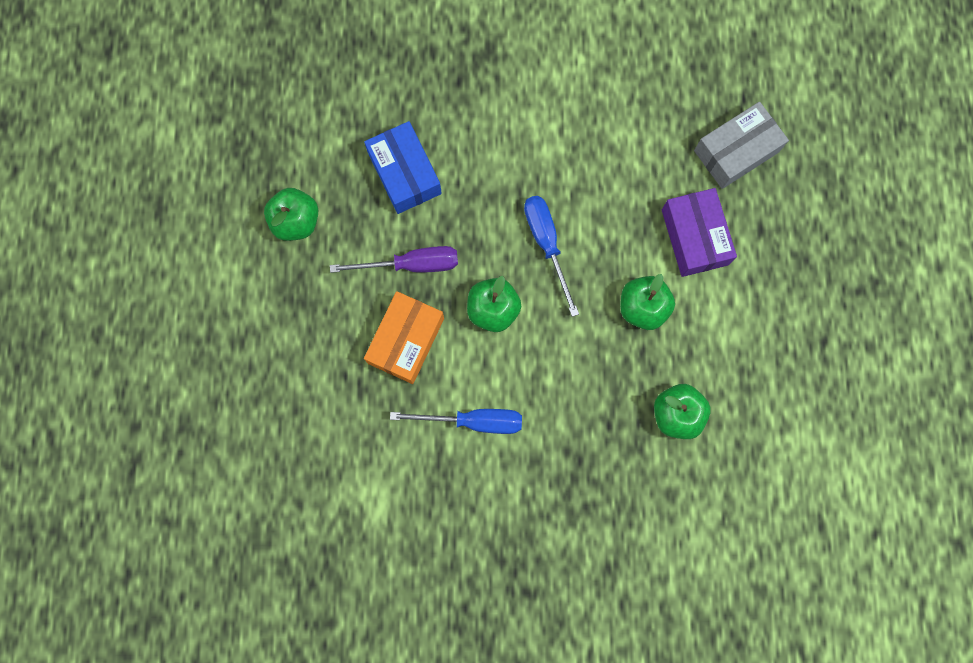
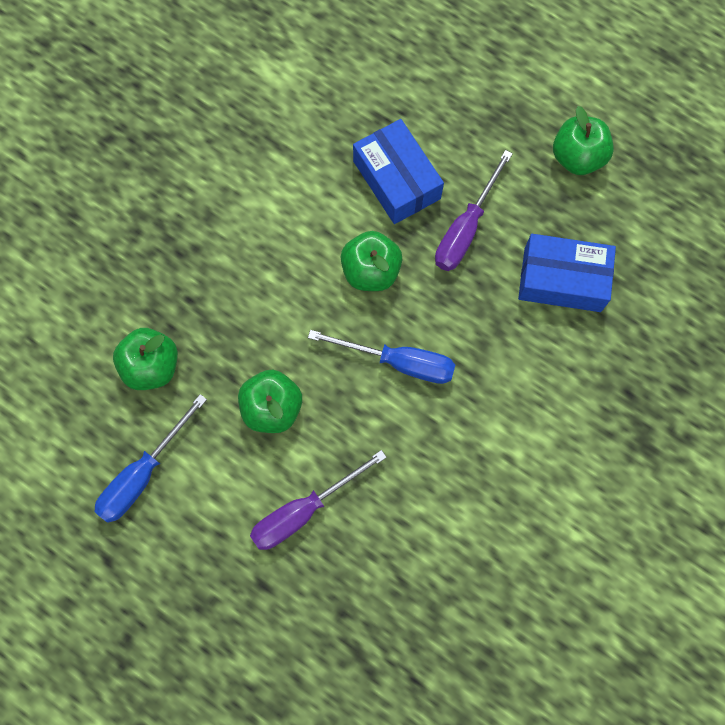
camera: 125 degrees right, 5 degrees down
orange box [364,291,444,384] -> blue box [353,119,444,224]
blue screwdriver [390,409,522,434] -> blue screwdriver moved to [94,394,207,523]
purple box [662,188,737,277] -> purple screwdriver [250,450,387,550]
grey box [694,102,789,189] -> none

